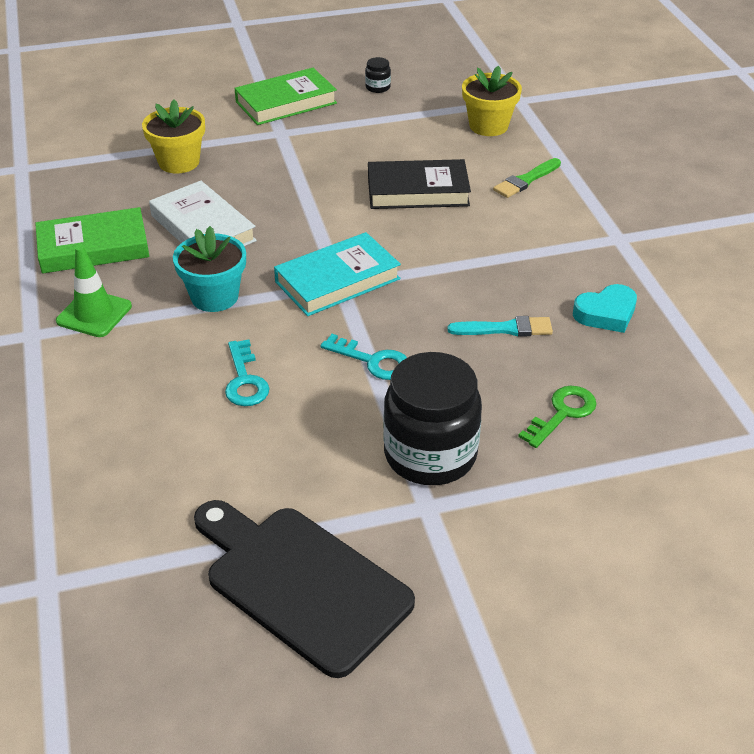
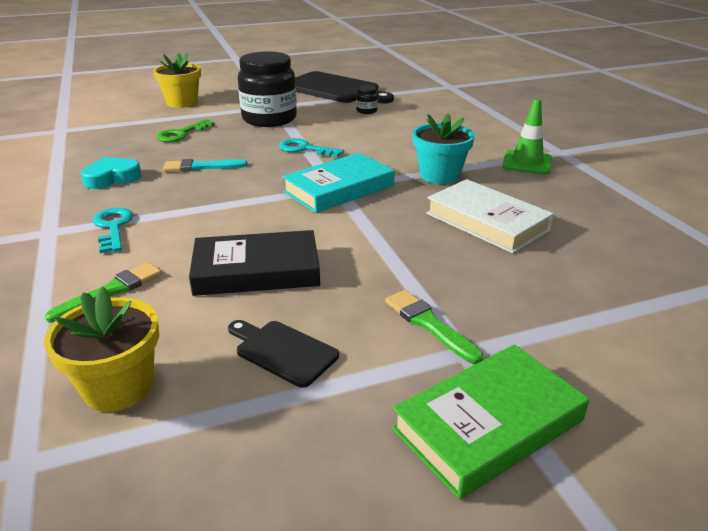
camera: 175 degrees right, 10 degrees down
green book [35,207,149,274] -> none
yellow flower pot [142,99,205,174] -> yellow flower pot moved to [153,53,201,108]
turquoise key [225,339,270,406] -> turquoise key moved to [93,207,133,253]
black jar [365,57,391,93] -> black jar moved to [356,85,378,114]
none -> black cutting board [228,320,339,388]
none -> green brush [385,290,484,364]

